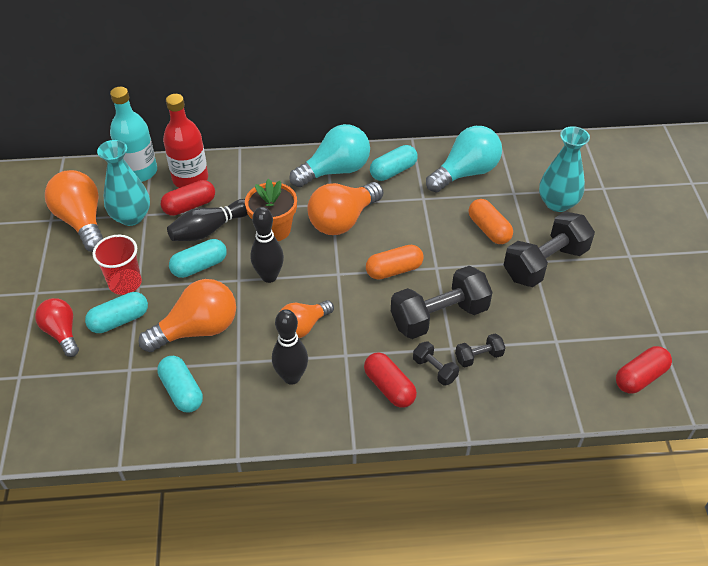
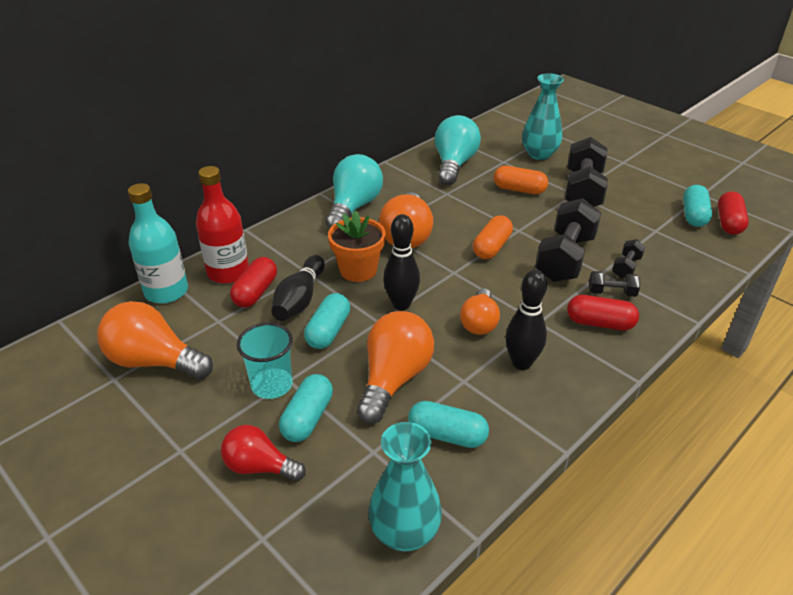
camera: 40 degrees left, 10 degrees down
red cup [93,235,142,295] -> turquoise cup [237,322,293,399]
turquoise vase [97,140,150,226] -> turquoise vase moved to [368,422,442,551]
turquoise capsule [370,145,418,181] -> turquoise capsule moved to [683,185,712,227]

